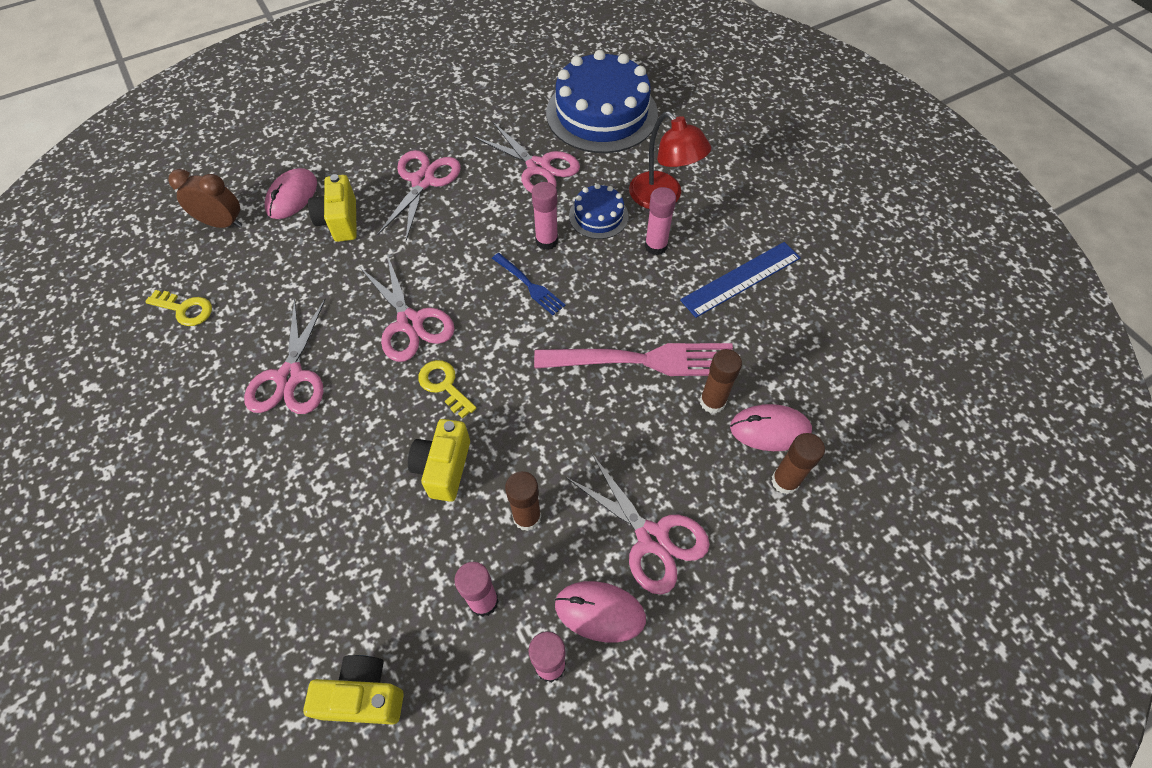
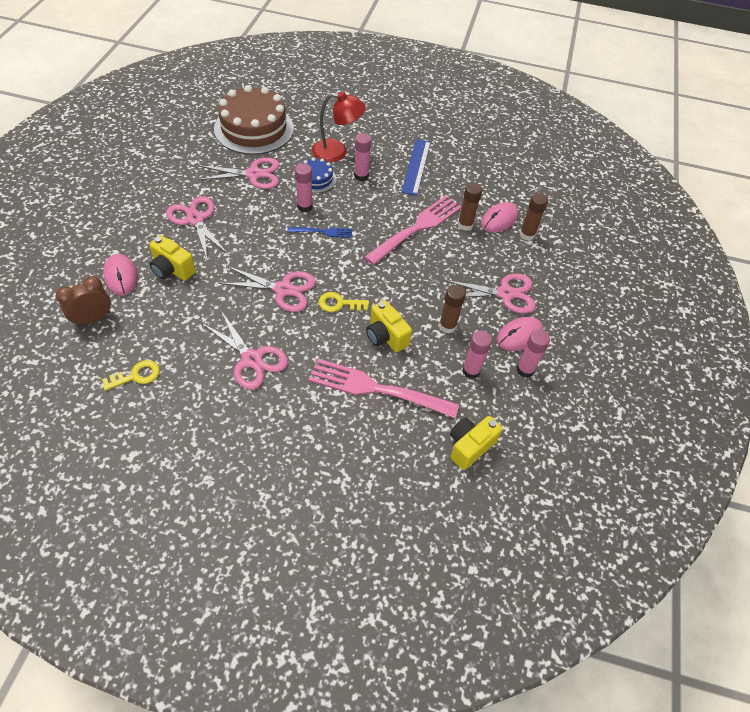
camera: 50 degrees left, 5 degrees down
blue cake [546,50,658,153] -> brown cake [214,85,294,155]
none -> pink fork [309,359,459,418]

